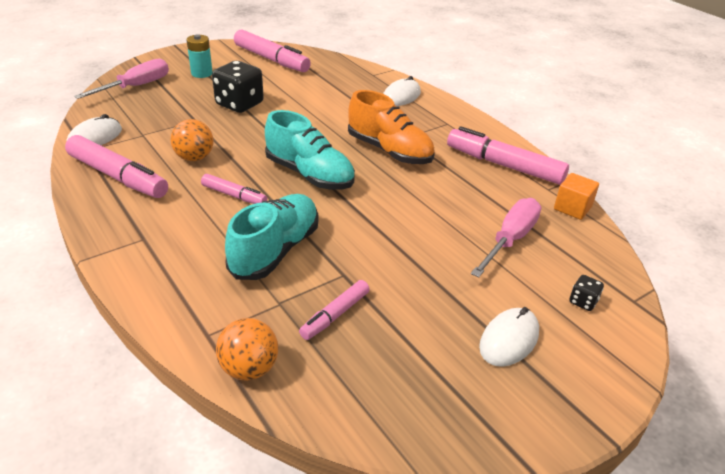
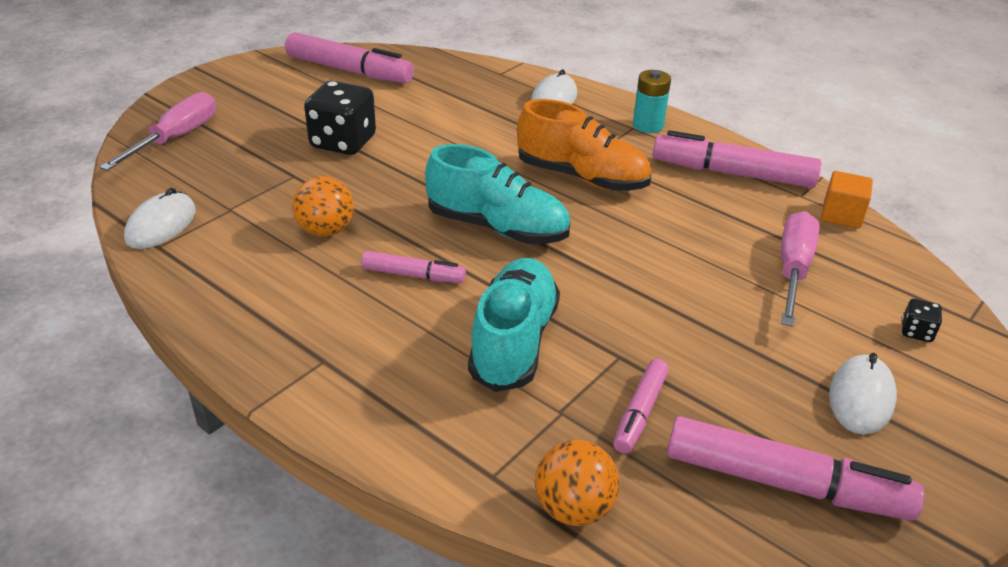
camera: 15 degrees left, 0 degrees up
pink marker [65,135,168,198] -> pink marker moved to [667,416,924,521]
turquoise battery [187,34,213,78] -> turquoise battery moved to [633,70,671,133]

